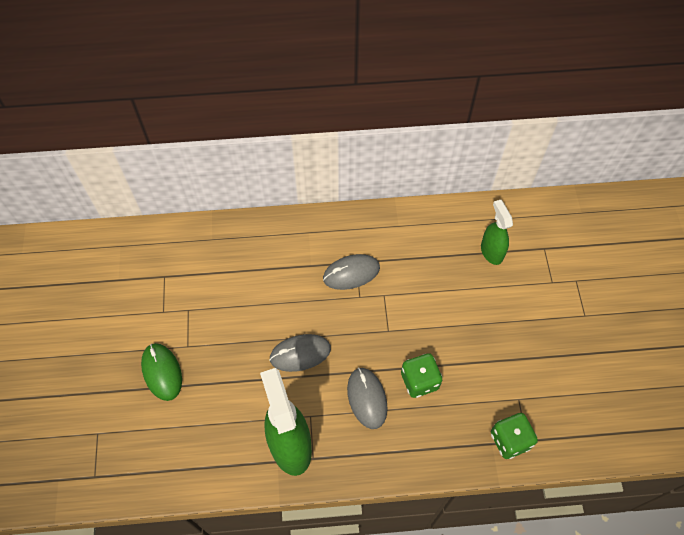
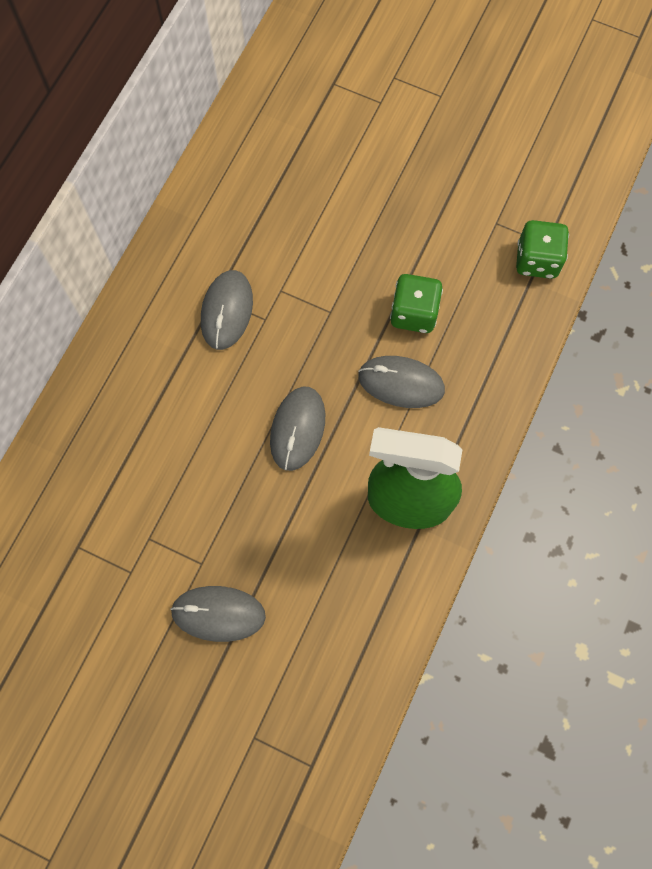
camera: 60 degrees left, 10 degrees up
green mouse [141,343,182,401] -> grey mouse [170,586,266,642]
green spray bottle [481,200,513,265] -> none

